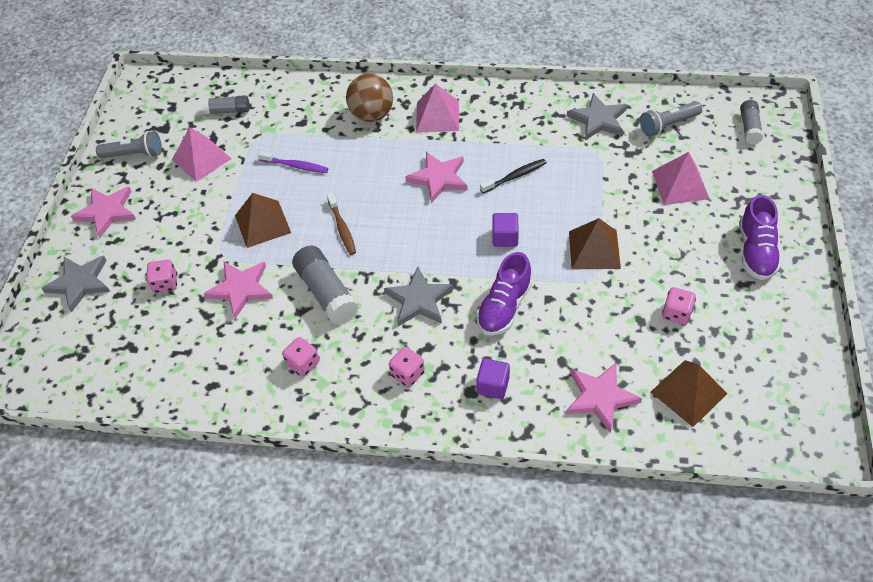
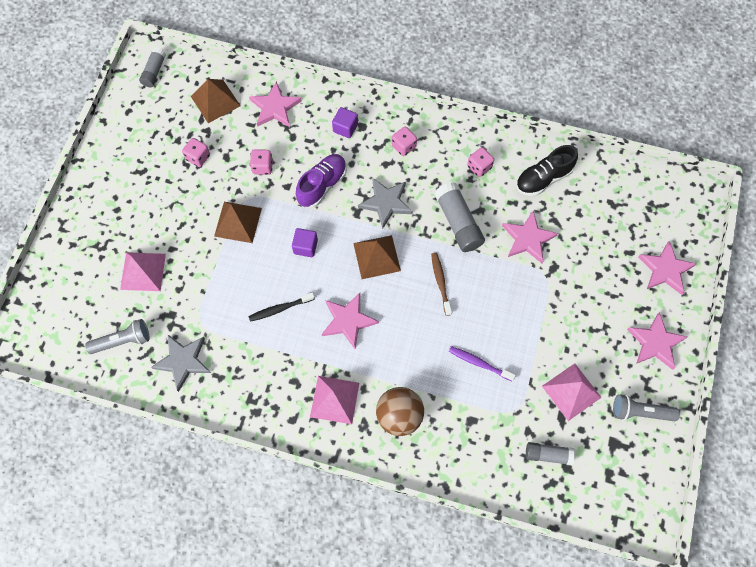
camera: 175 degrees left, 15 degrees up
grey star [41,256,110,313] -> pink star [638,241,696,295]
pink dice [146,260,177,293] -> pink dice moved to [250,149,273,175]
brown pyramid [235,193,291,248] -> brown pyramid moved to [353,235,401,279]
purple shoe [739,195,781,280] -> none
grey glue stick [740,100,763,144] -> grey glue stick moved to [139,48,166,87]
none -> black shoe [516,145,578,196]

